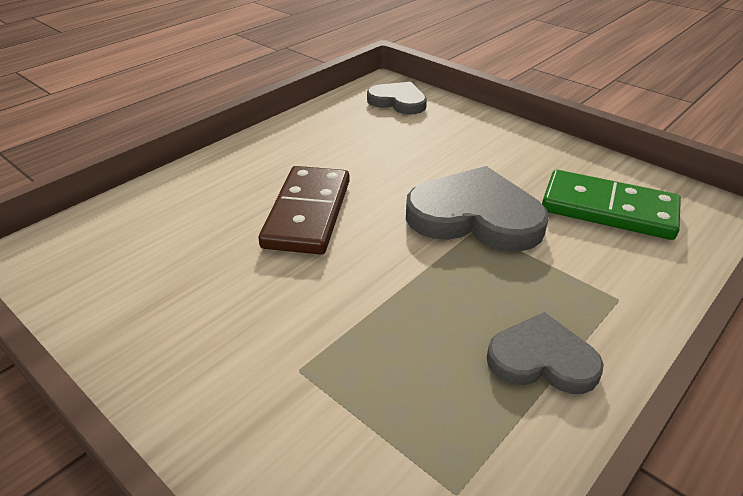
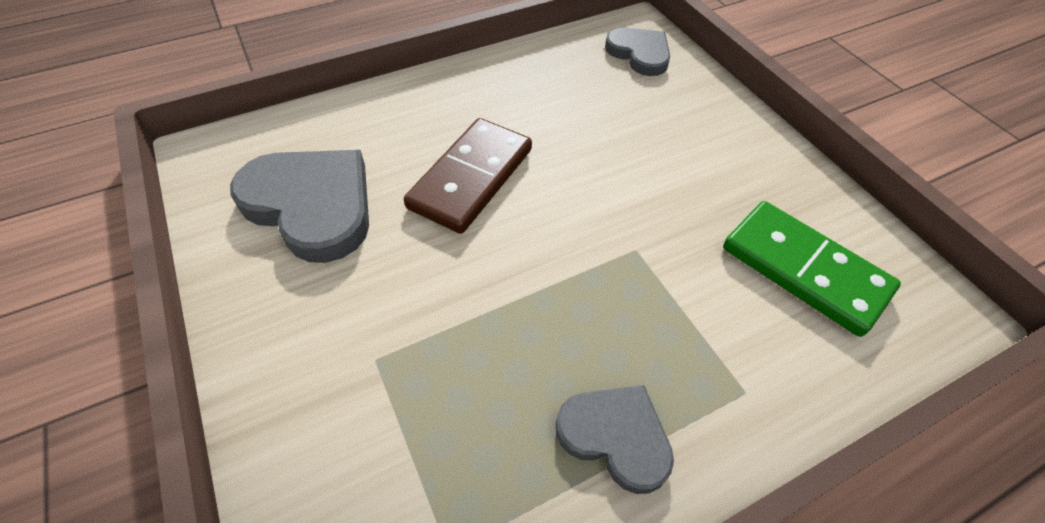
camera: 20 degrees right, 15 degrees up
grey heart [406,166,549,252] -> grey heart moved to [230,150,369,263]

